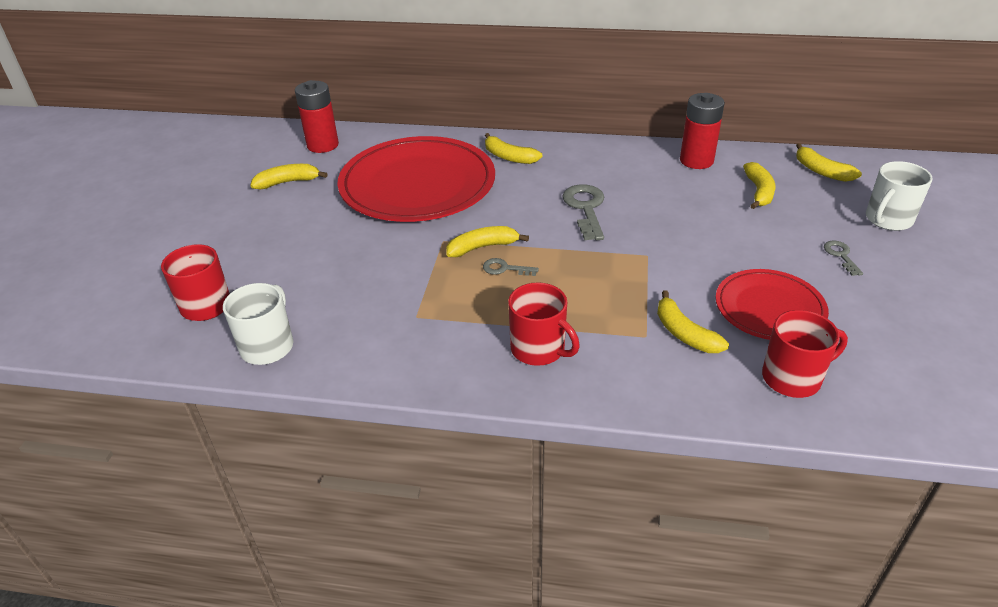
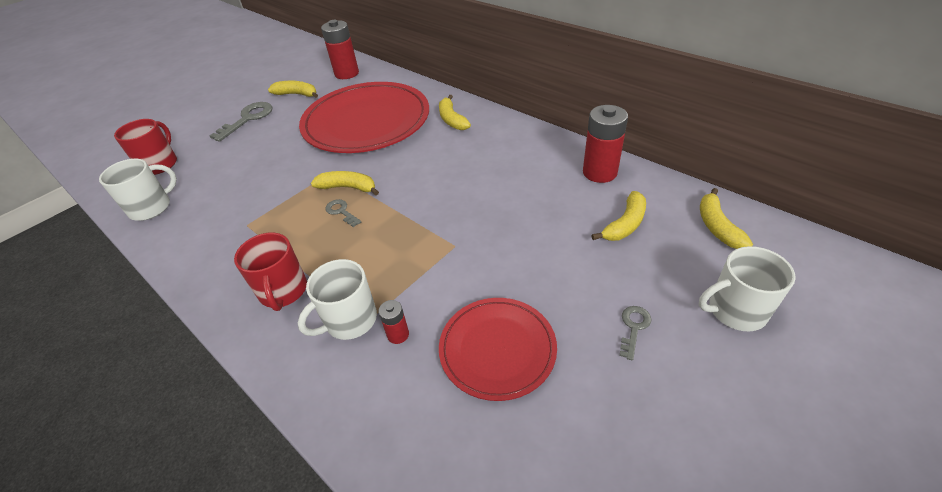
camera: 35 degrees right, 5 degrees up
grey key [562,184,604,240] -> grey key moved to [210,102,272,142]
yellow banana [657,290,729,353] -> red battery [378,300,409,344]
red mug [762,310,848,398] -> none
none -> white mug [298,259,377,340]

